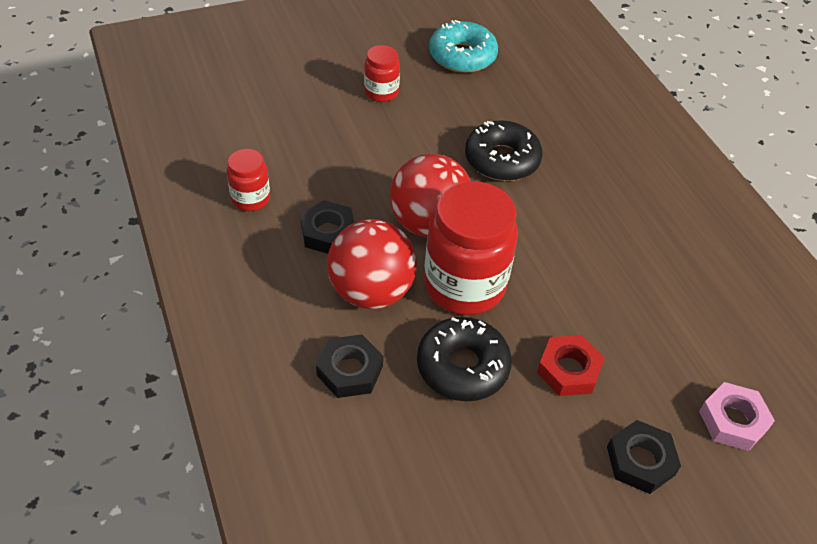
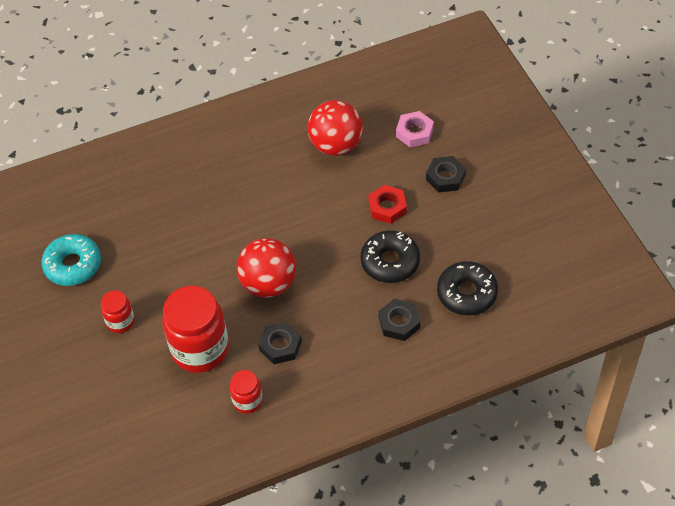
camera: 85 degrees left, 5 degrees up
red ball [327,219,417,309] -> red ball moved to [308,100,363,156]
red jar [424,181,518,315] -> red jar moved to [162,286,229,373]
black donut [465,120,543,181] -> black donut moved to [437,261,498,316]

